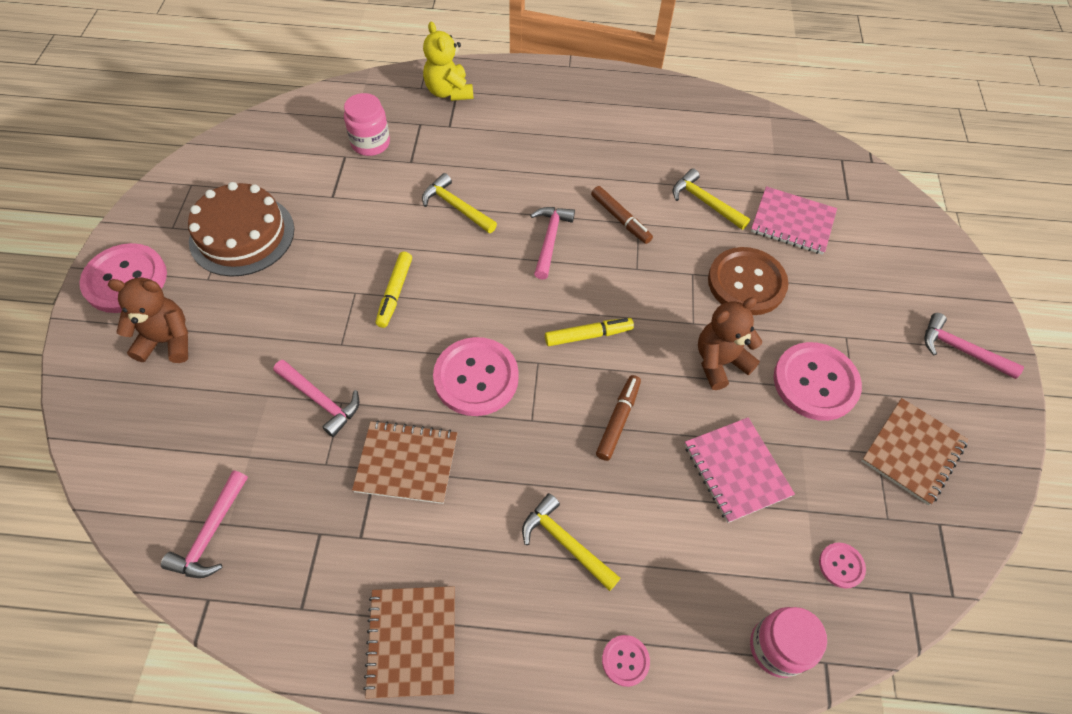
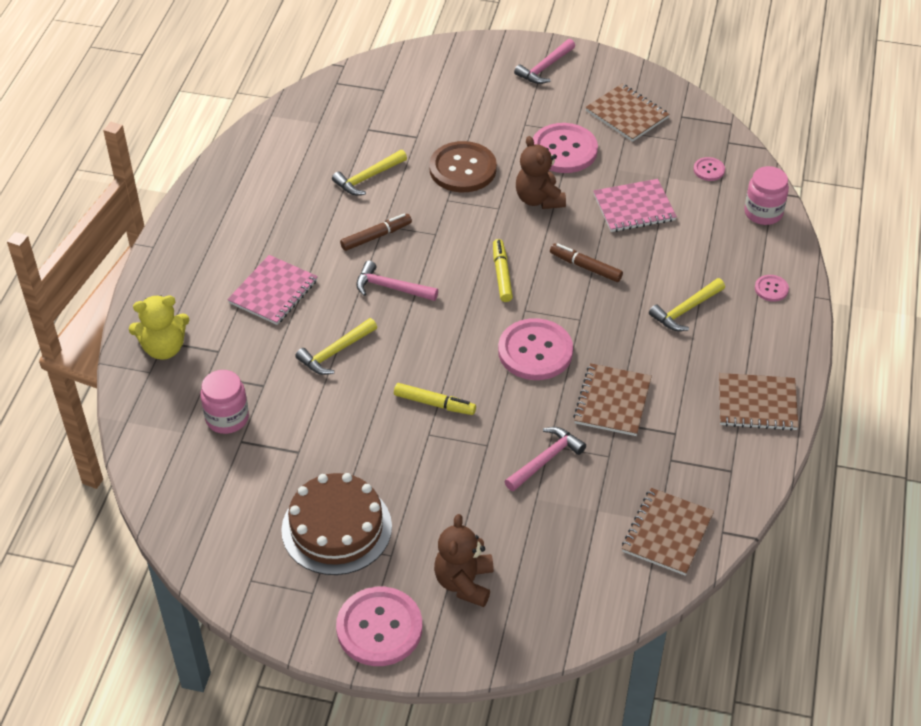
camera: 80 degrees left, 10 degrees down
pink hammer [161,470,248,578] -> brown notebook [622,488,714,576]
pink notebook [751,186,837,255] -> pink notebook moved to [227,255,318,325]

